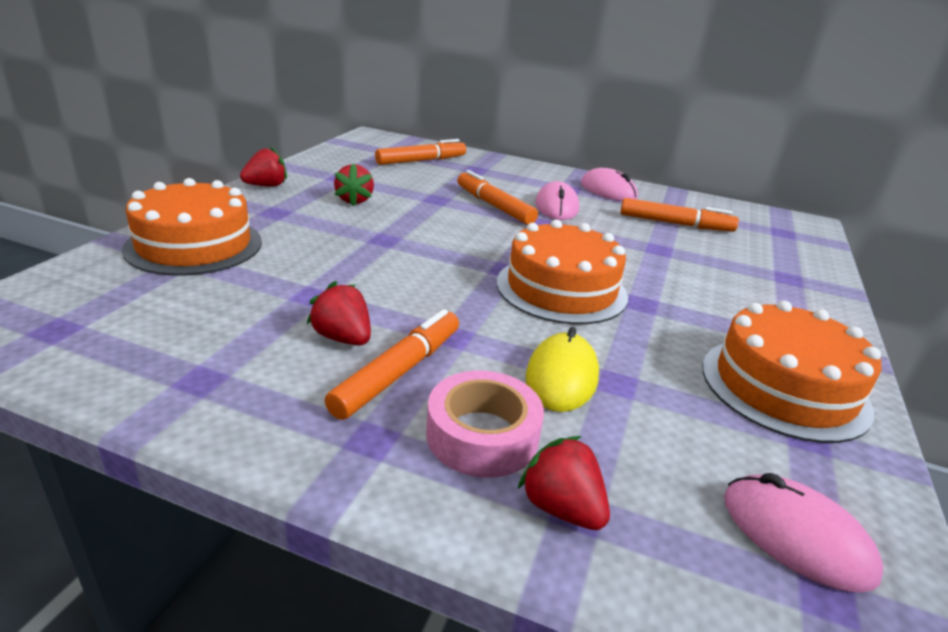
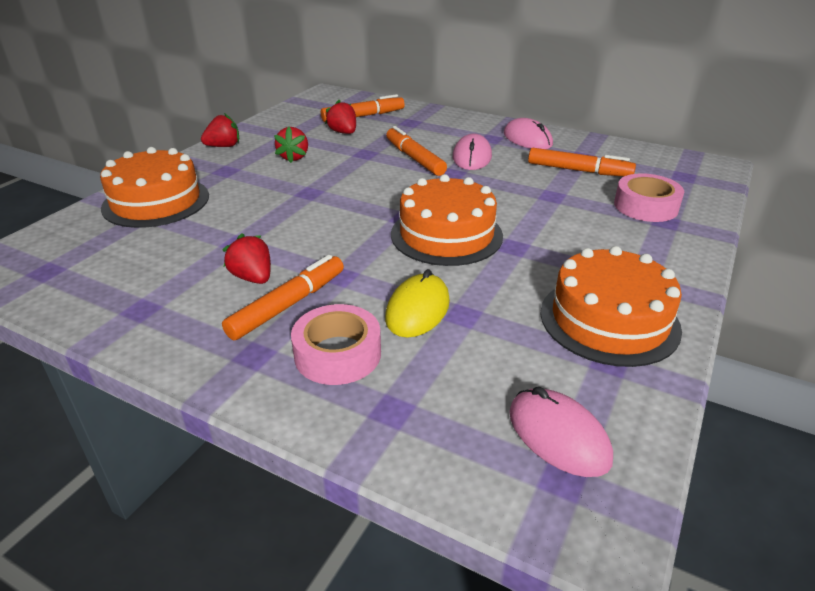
camera: 10 degrees right, 5 degrees up
red strawberry [517,436,610,530] -> red strawberry moved to [325,100,356,134]
none -> pink tape [614,173,684,222]

